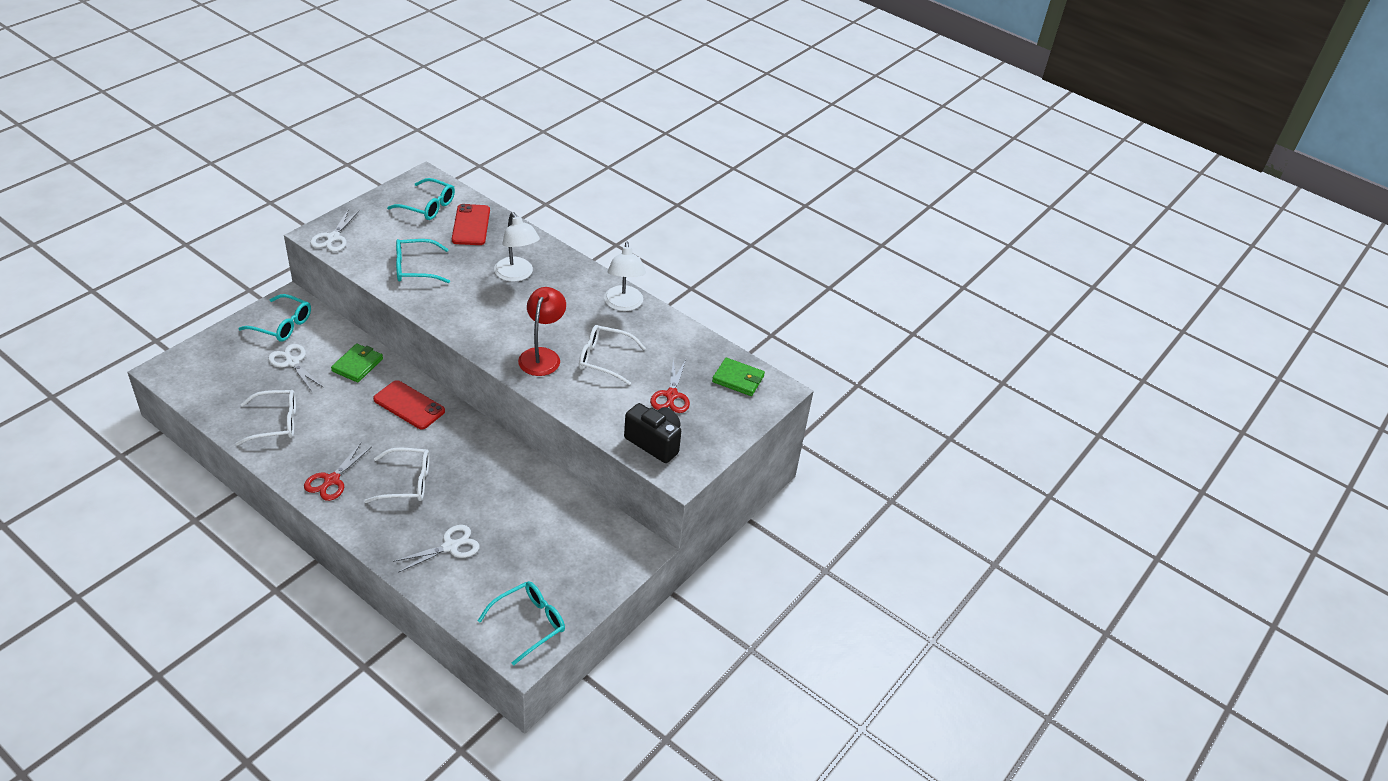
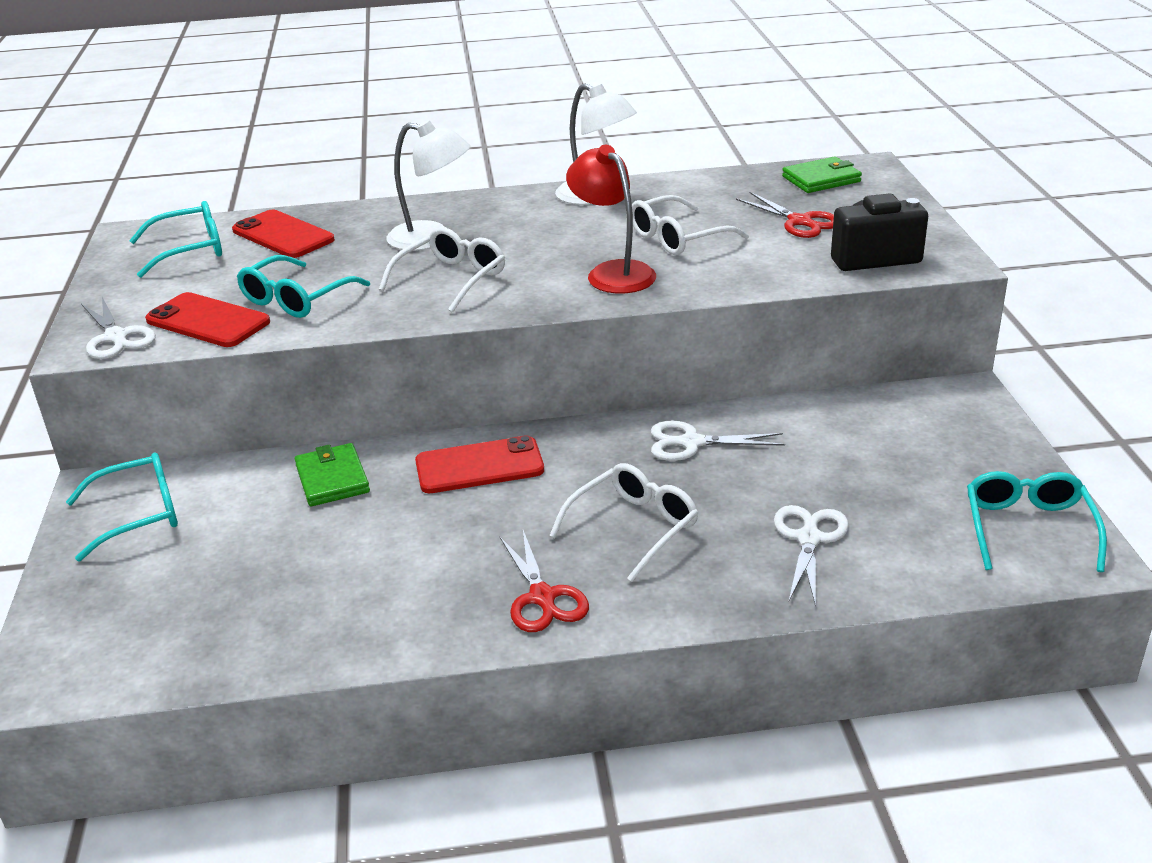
camera: 40 degrees left, 10 degrees down
white glasses [236,390,296,445] -> white glasses moved to [379,227,505,313]
white scissors [268,344,324,392] -> white scissors moved to [651,421,785,461]
none -> red phone [145,292,270,347]

